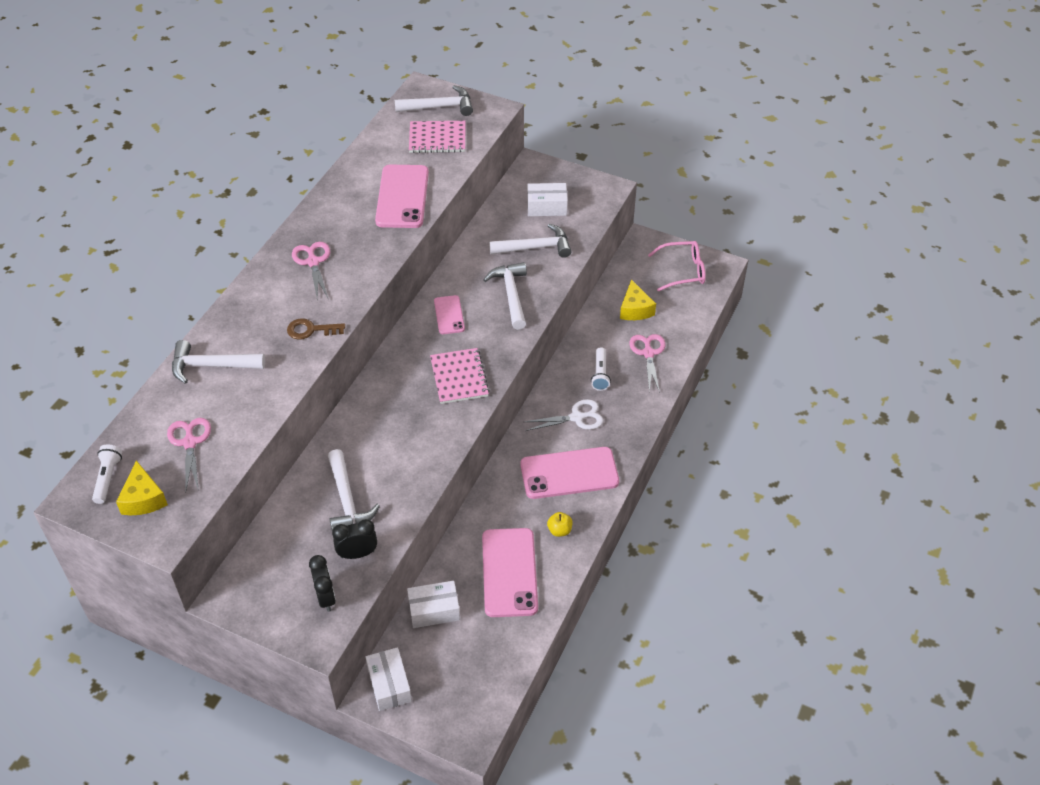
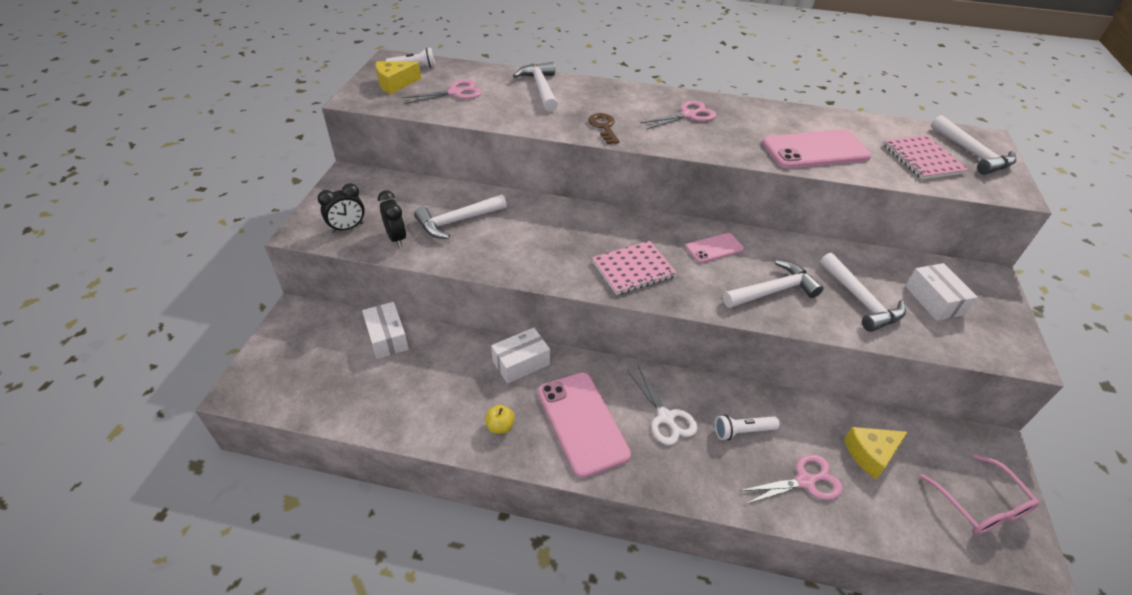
camera: 75 degrees right, 5 degrees down
white box [366,647,412,711] -> white box moved to [491,328,550,384]
pink phone [482,528,538,617] -> none

